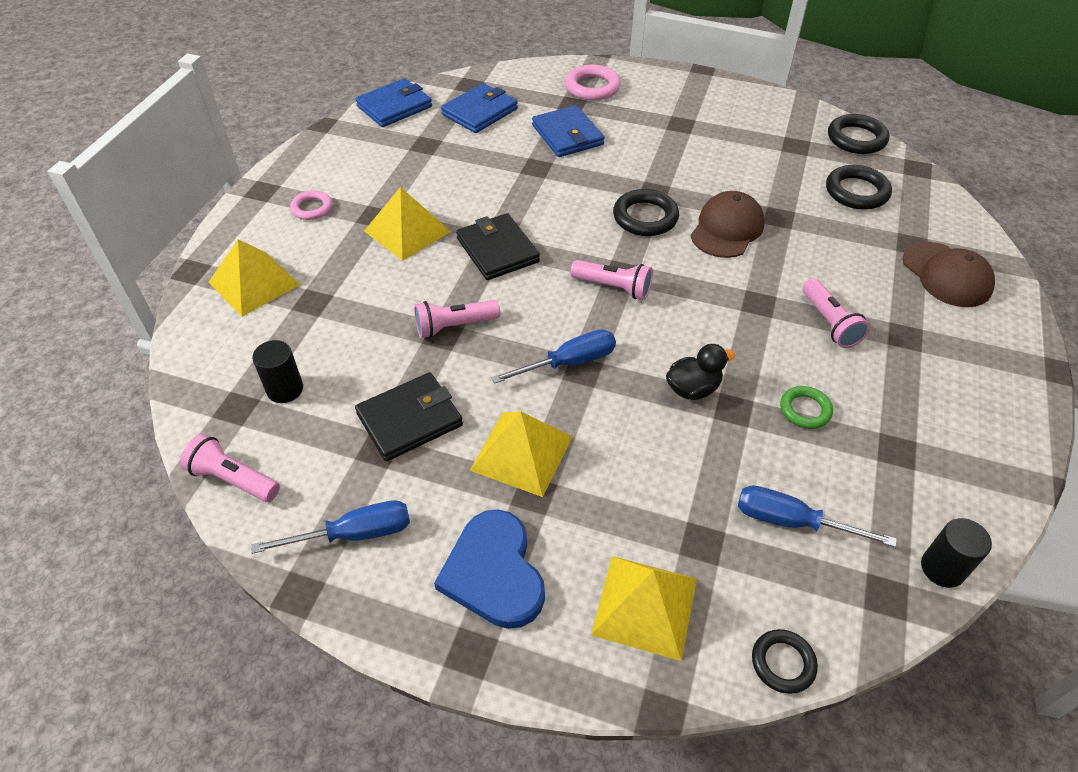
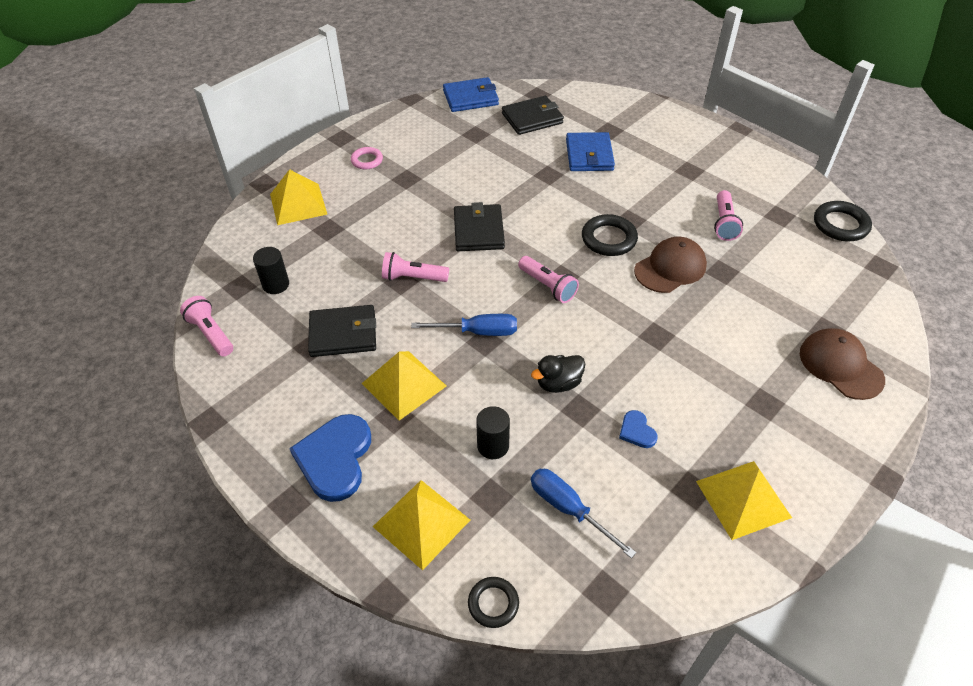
camera: 25 degrees right, 0 degrees up
blue screwdriver [251,500,410,554] -> none
yellow pyramid [364,187,451,261] -> yellow pyramid moved to [696,461,792,540]
blue wallet [441,83,518,133] -> black wallet [502,96,564,135]
pink ring [565,65,621,101] -> none
black duck [666,344,735,400] -> black duck turned 150 degrees clockwise [531,355,585,393]
green ring [780,386,833,429] -> blue heart [619,410,658,448]
pink flashlight [803,278,870,348] -> pink flashlight moved to [714,190,743,241]
black ring [826,165,892,210] -> none
brown cap [903,242,995,307] -> brown cap turned 150 degrees clockwise [800,328,885,400]
black cylinder [921,518,992,588] -> black cylinder moved to [476,406,510,459]

